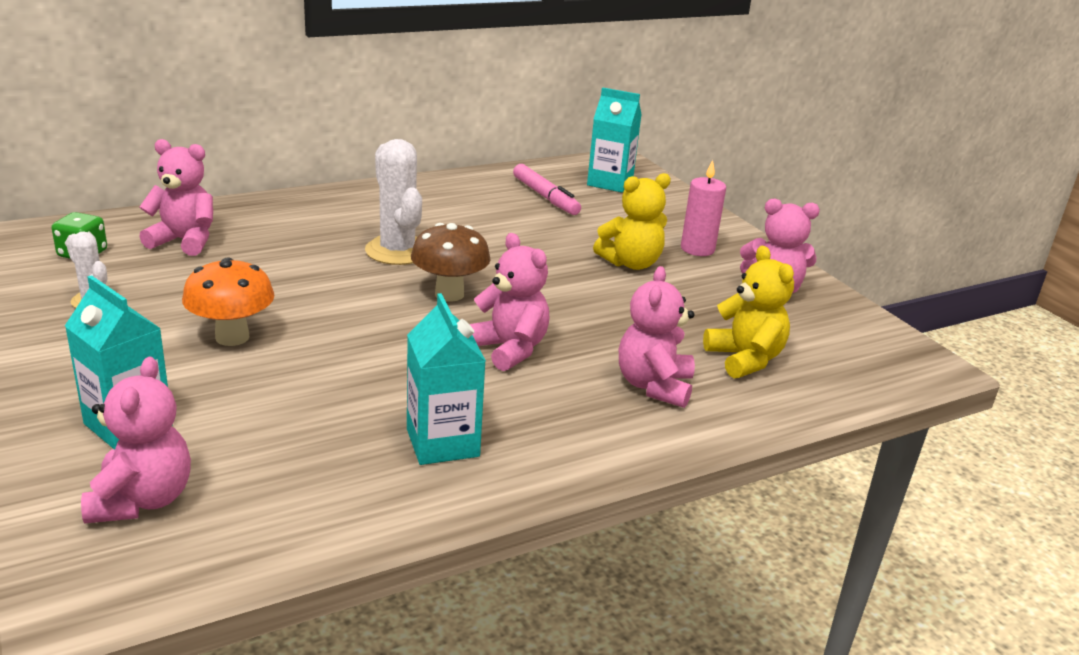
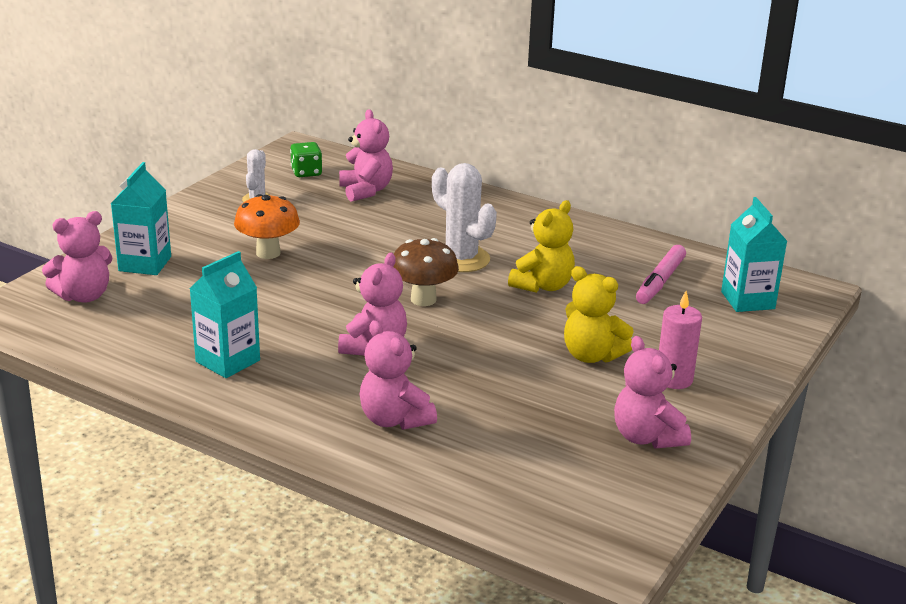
camera: 60 degrees right, 0 degrees up
white cactus [365,139,422,265] -> white cactus turned 75 degrees counterclockwise [432,163,497,272]
pink teddy bear [619,266,695,408] -> pink teddy bear turned 105 degrees counterclockwise [359,320,437,430]
yellow teddy bear [703,246,794,379] -> yellow teddy bear moved to [508,200,575,293]

